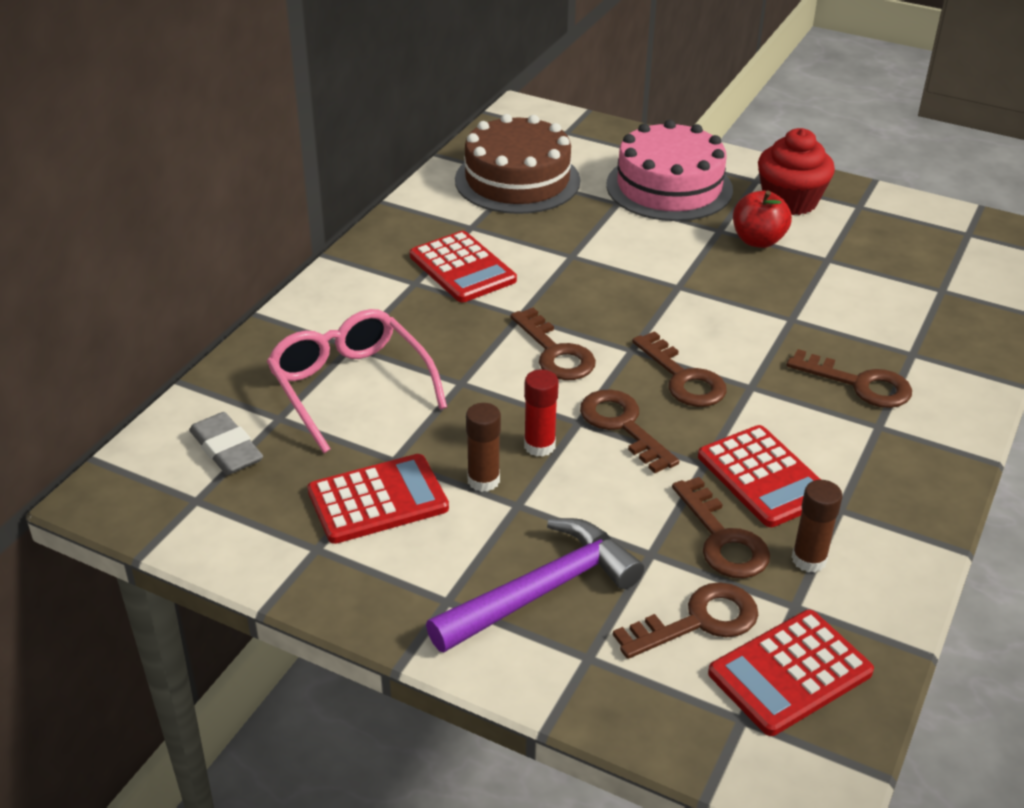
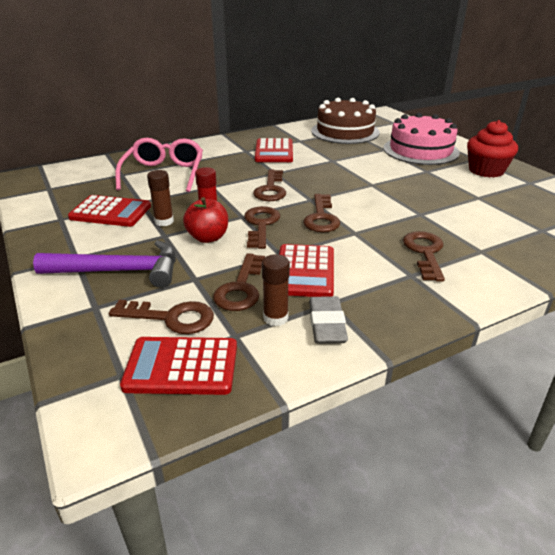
camera: 35 degrees right, 5 degrees down
grey eraser [189,412,263,475] -> grey eraser moved to [309,296,348,344]
red apple [733,190,792,248] -> red apple moved to [183,197,228,243]
brown key [787,349,912,408] -> brown key turned 150 degrees counterclockwise [403,231,445,282]

